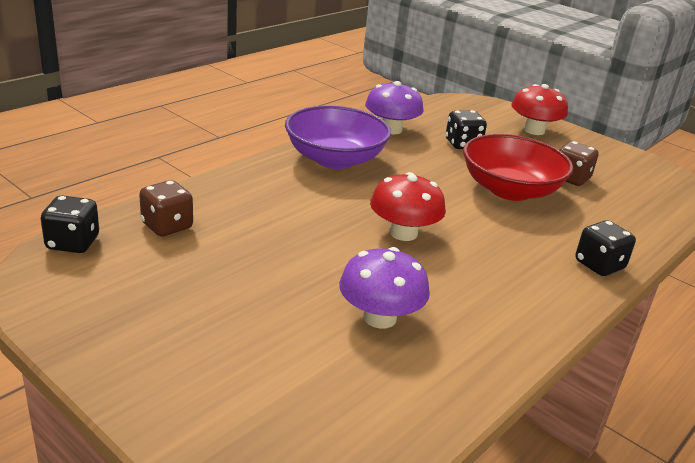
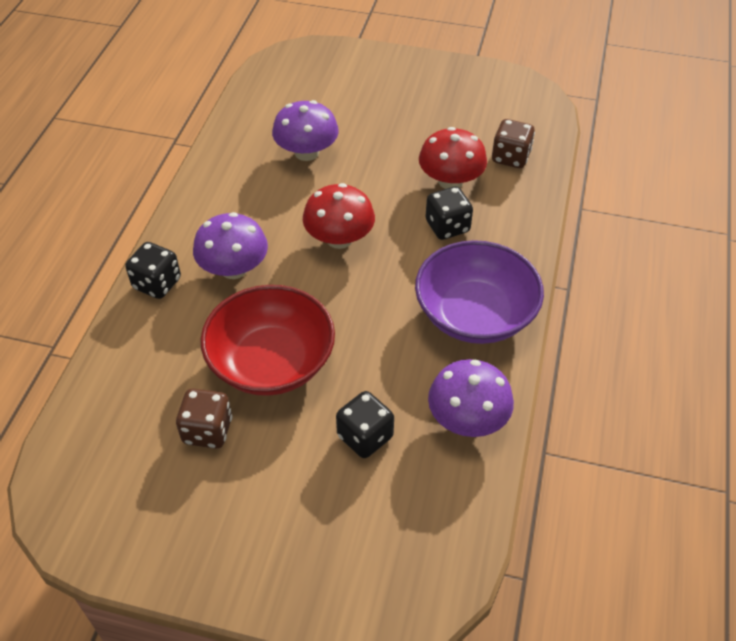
camera: 155 degrees right, 20 degrees up
black dice [41,195,99,253] -> black dice moved to [426,187,473,240]
red mushroom [511,84,568,135] -> red mushroom moved to [419,127,487,189]
none -> purple mushroom [193,212,268,279]

